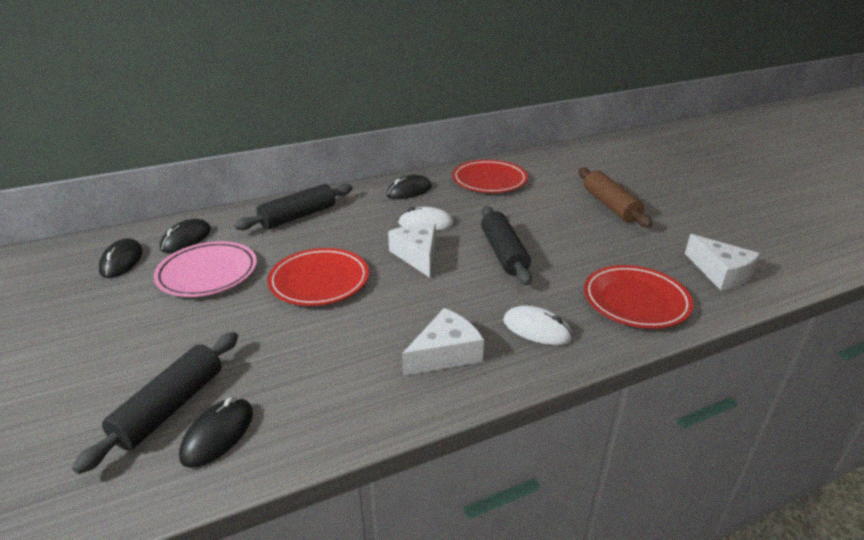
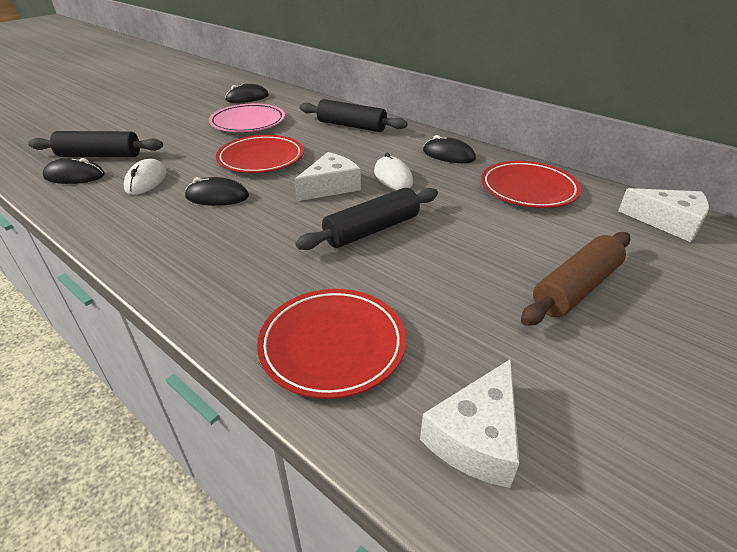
camera: 65 degrees right, 5 degrees up
black mouse [160,219,211,253] -> black mouse moved to [185,177,249,206]
white cheese [402,308,484,376] -> white cheese moved to [618,188,709,242]
white mouse [503,305,573,345] -> white mouse moved to [123,159,167,195]

